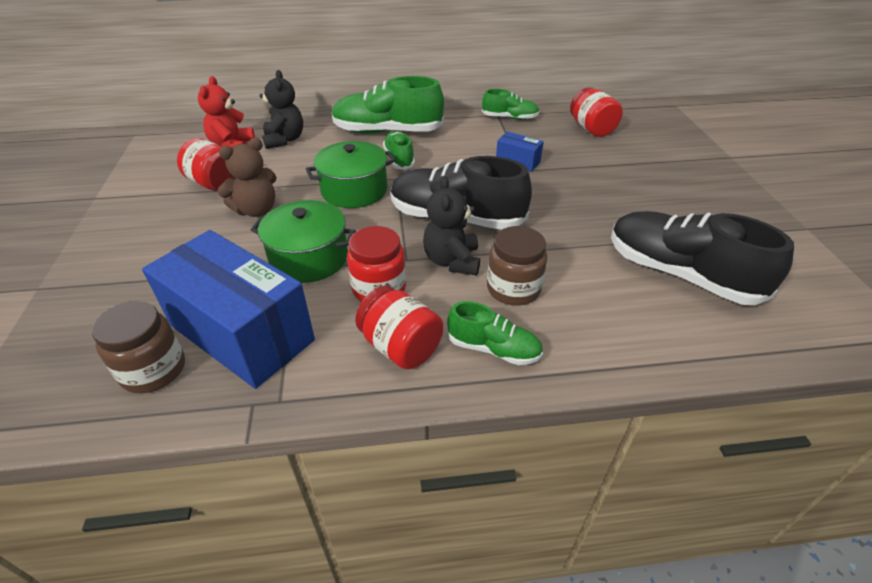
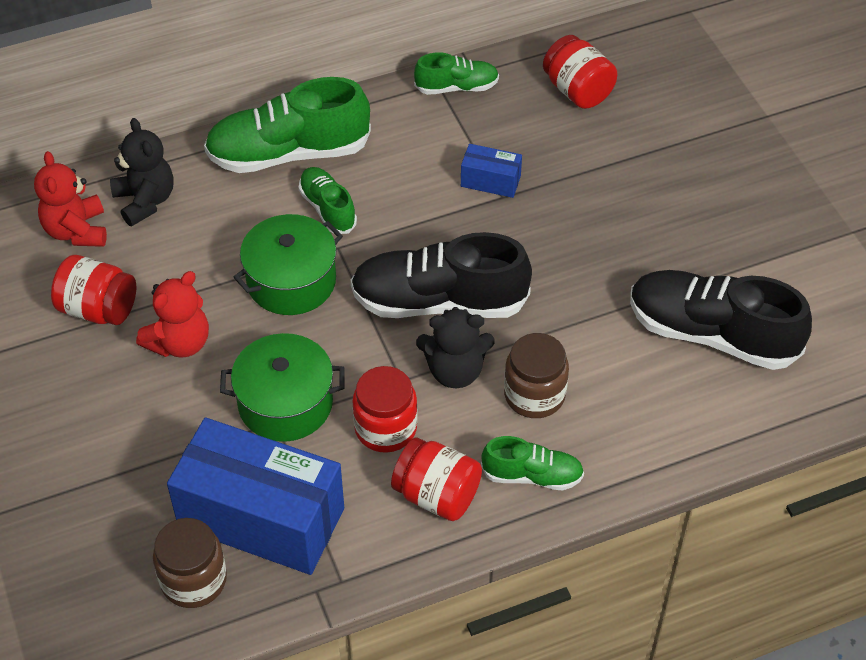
camera: 15 degrees left, 10 degrees up
brown teddy bear [217,138,277,217] -> red teddy bear [136,271,209,358]
black teddy bear [423,176,480,276] -> black teddy bear turned 75 degrees counterclockwise [416,307,495,388]

